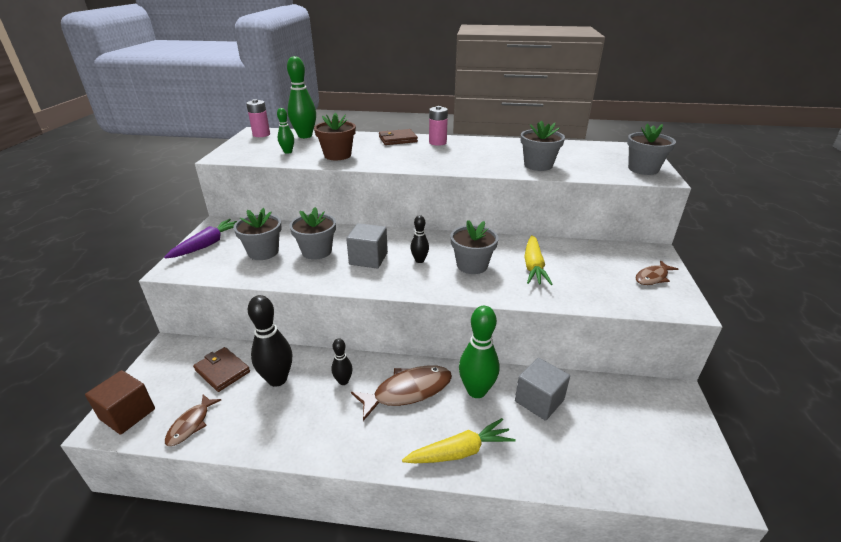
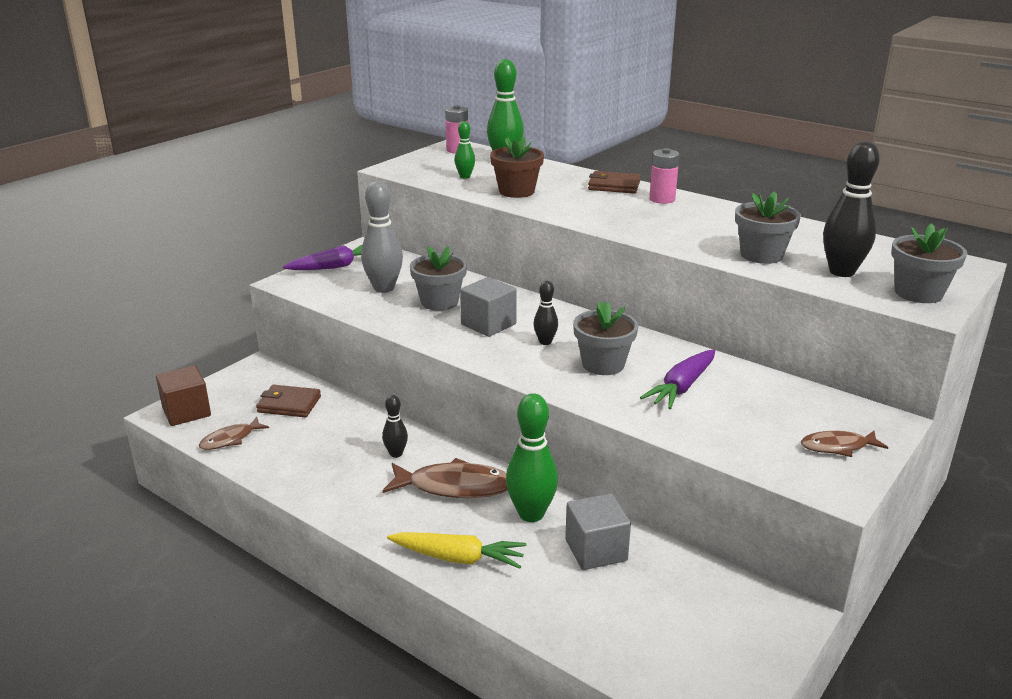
camera: 30 degrees right, 5 degrees down
brown wallet [193,347,250,392] -> brown wallet turned 60 degrees counterclockwise [256,385,321,417]
grey flower pot [233,208,282,260] -> grey bowling pin [361,181,403,293]
black bowling pin [248,295,292,387] -> black bowling pin moved to [823,142,880,277]
yellow carrot [524,235,553,285] -> purple carrot [640,350,715,409]

